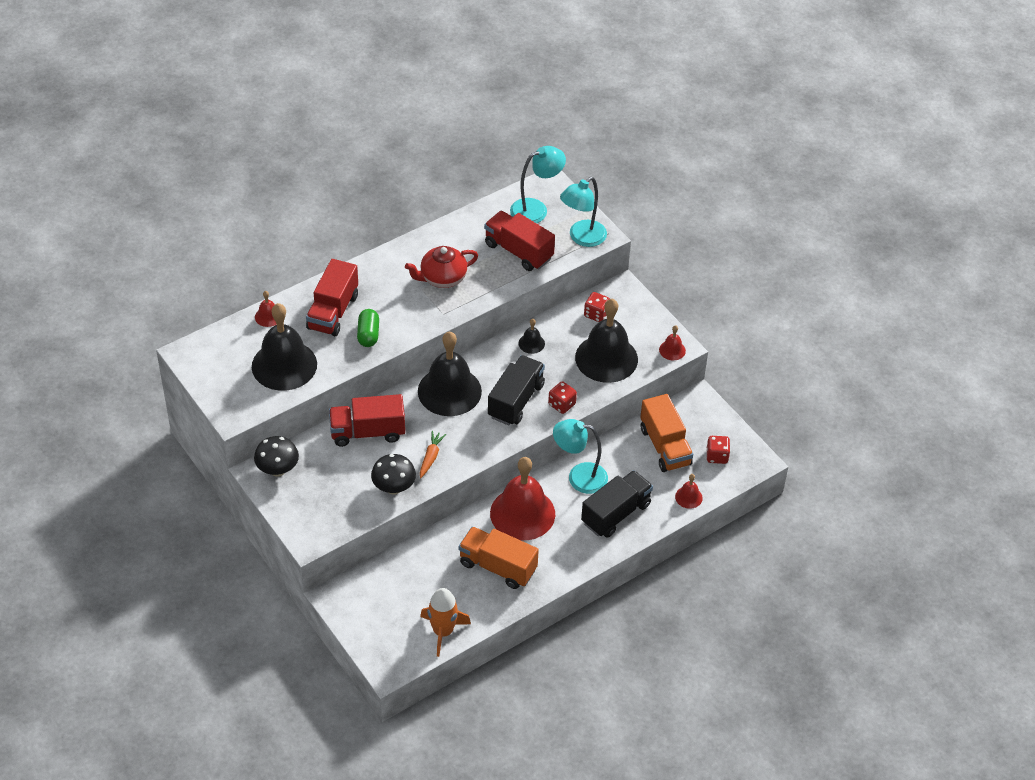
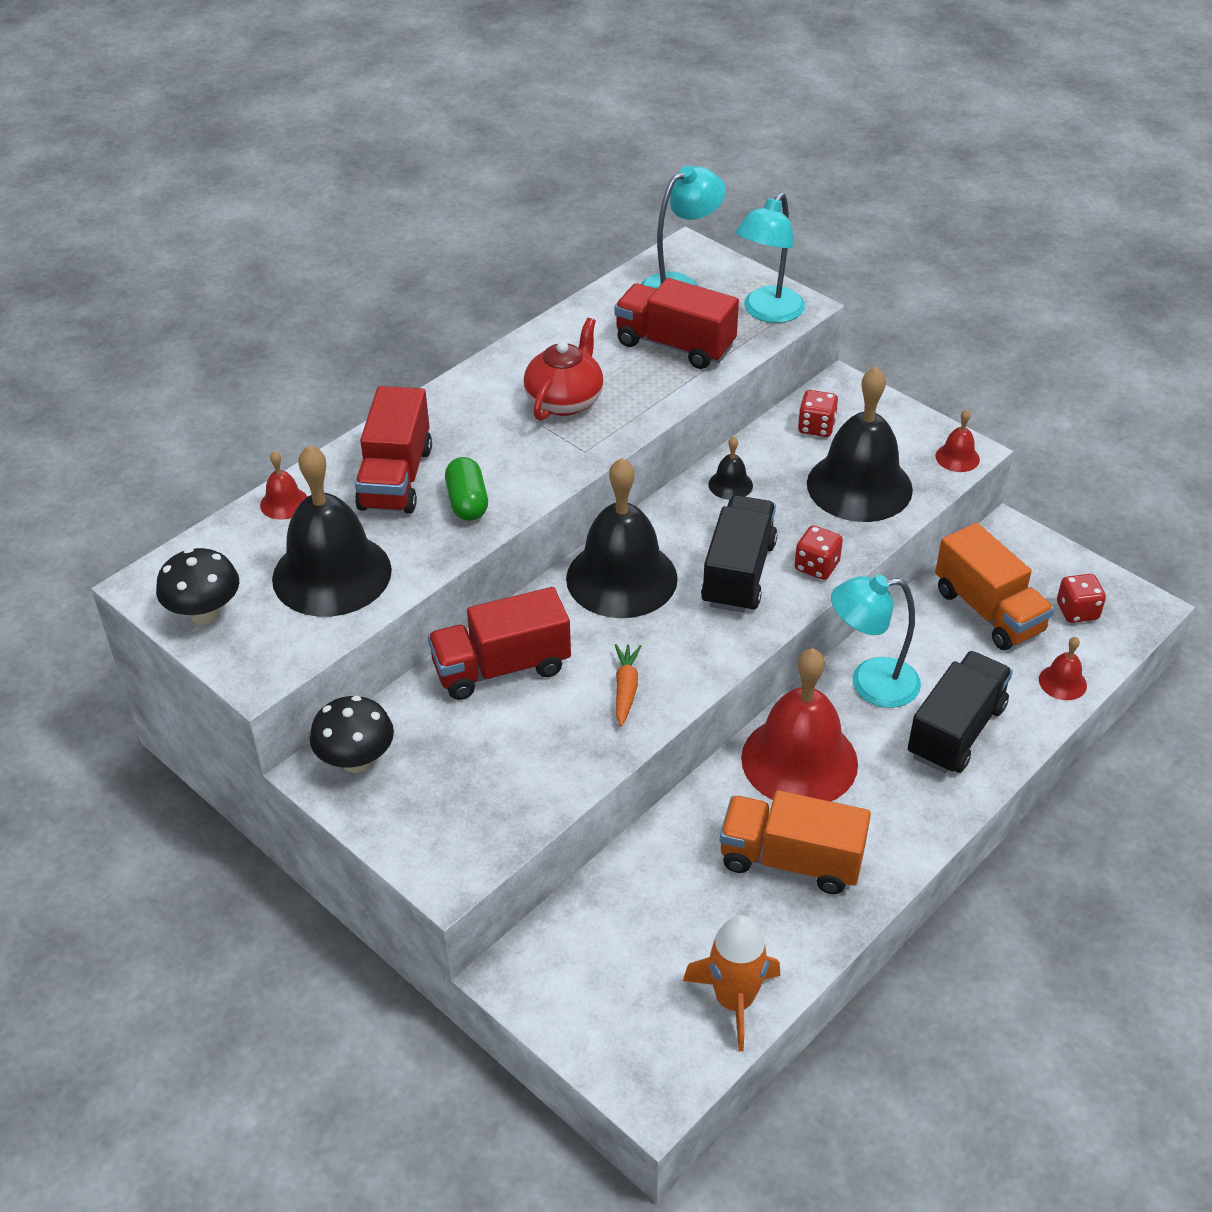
camera: 10 degrees left, 5 degrees down
black mushroom [371,454,416,495] -> black mushroom moved to [156,548,239,624]
red teapot [405,246,478,288] -> red teapot turned 150 degrees clockwise [524,318,604,421]

